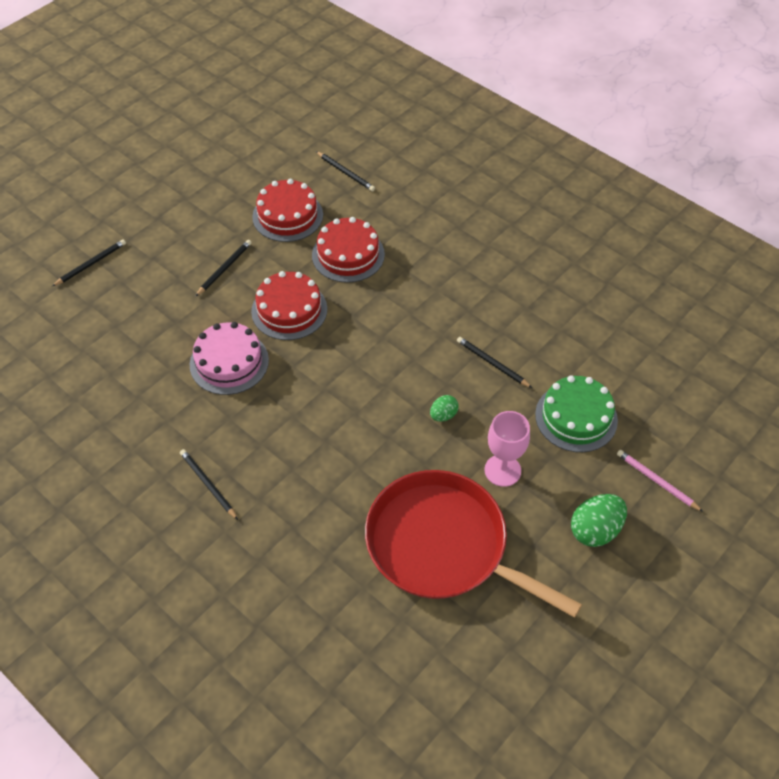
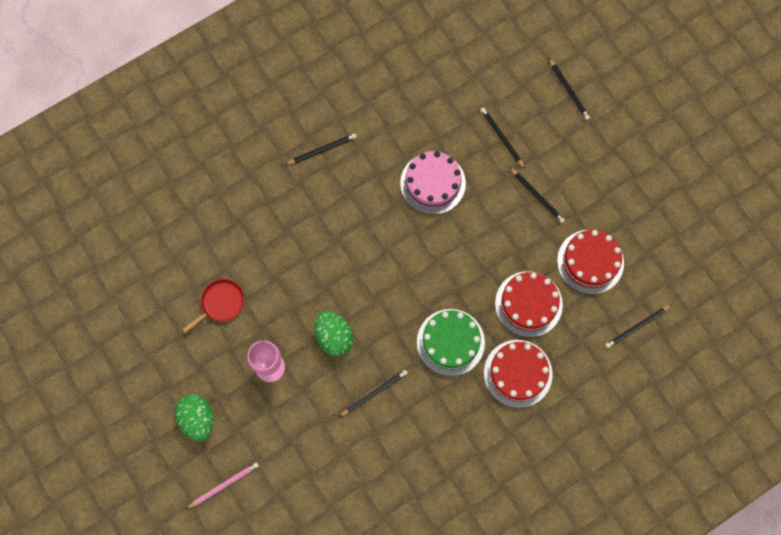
camera: 105 degrees right, 20 degrees up
red cake [251,271,327,340] -> red cake moved to [484,340,553,408]
red pan [365,470,582,618] -> red pan [182,279,245,333], size x0.41
green egg [430,395,459,422] -> green egg [315,311,353,356], size x1.76
green cake [535,375,618,452] -> green cake moved to [417,309,485,376]
none -> black pencil [480,107,525,169]

